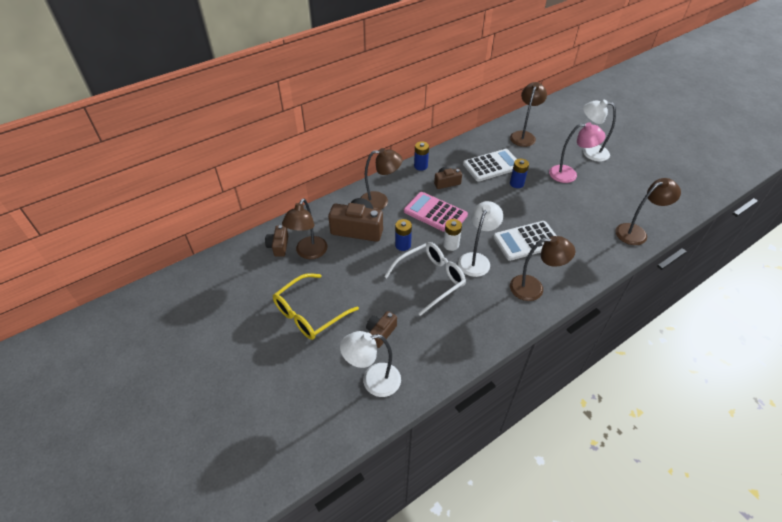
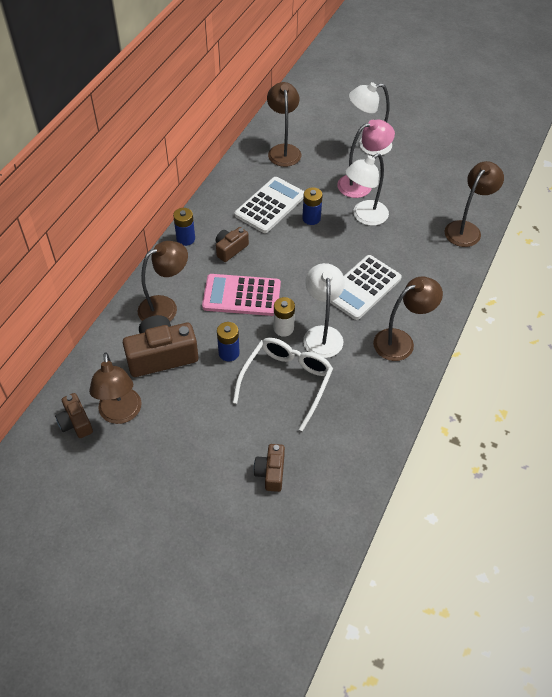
camera: 30 degrees left, 5 degrees up
yellow glasses [273,273,359,340] -> none
white lamp [340,331,401,397] -> white lamp moved to [345,153,389,226]

